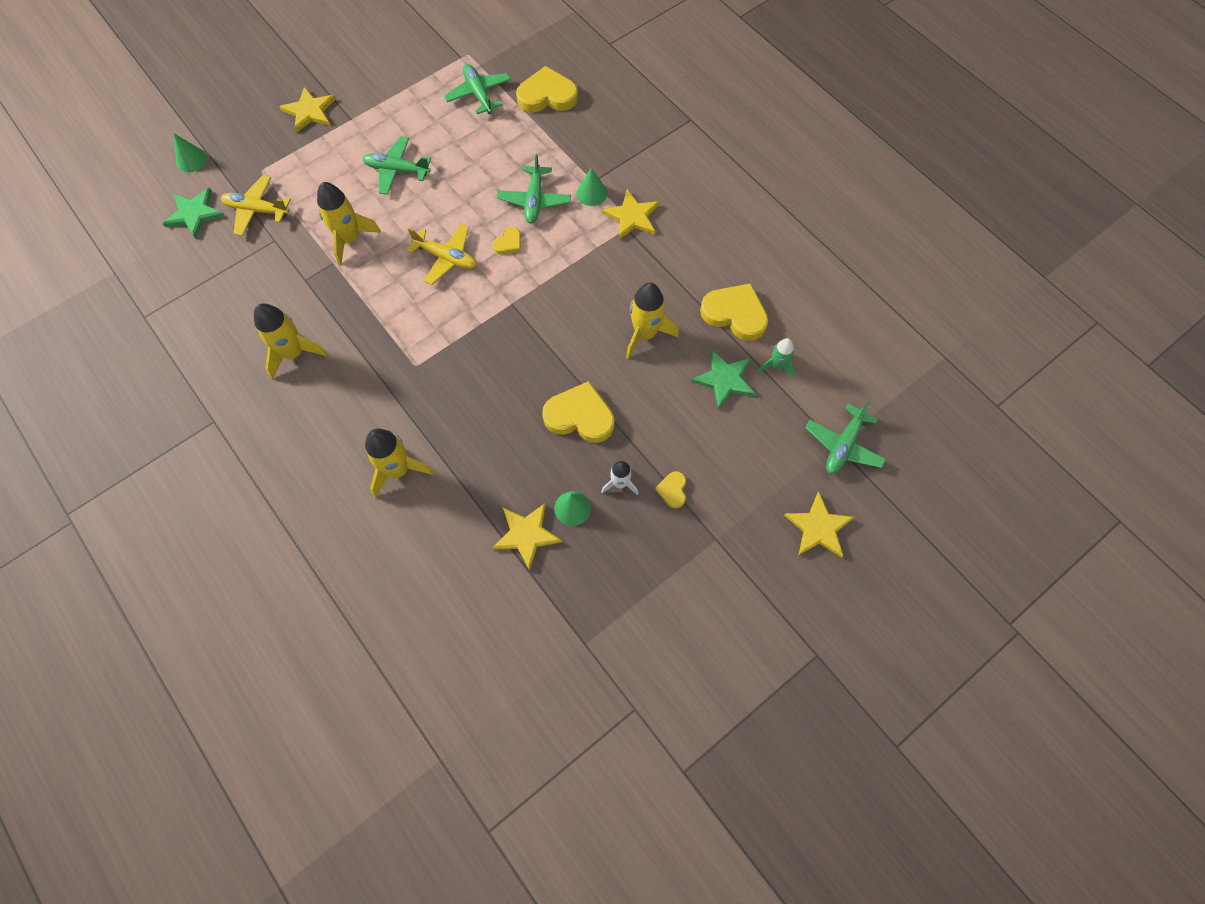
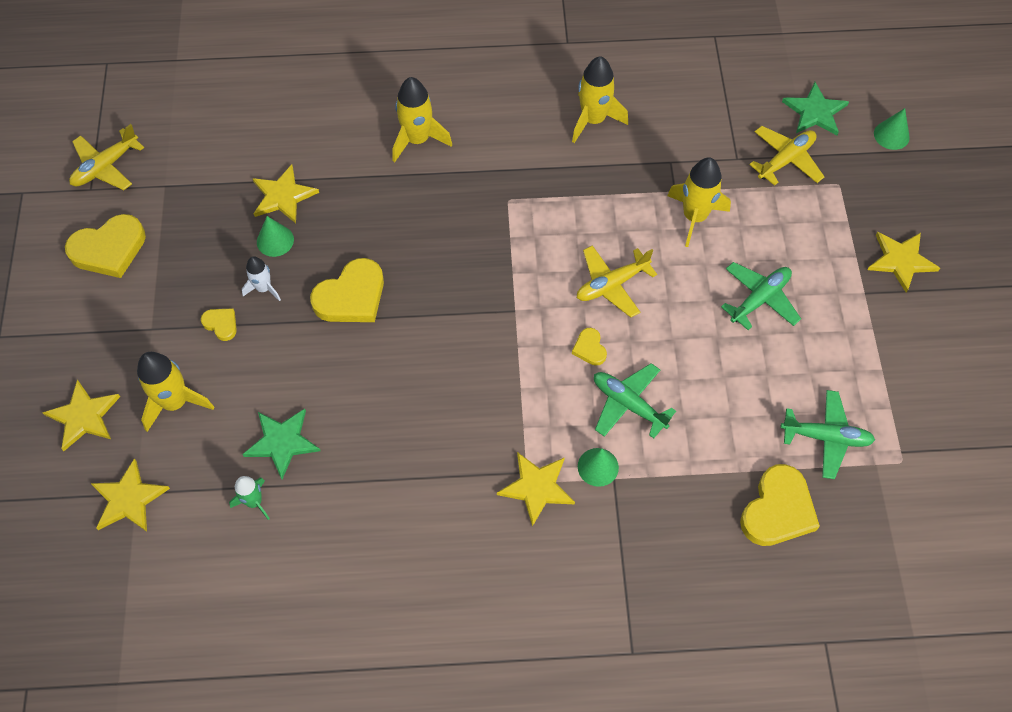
camera: 125 degrees right, 5 degrees down
yellow rocket [626,283,679,359] -> yellow rocket moved to [137,352,214,432]
yellow heart [700,283,768,341] -> yellow heart moved to [65,214,146,278]
green plane [805,401,886,474] -> yellow star [90,458,170,532]
none -> yellow plane [69,124,144,190]

